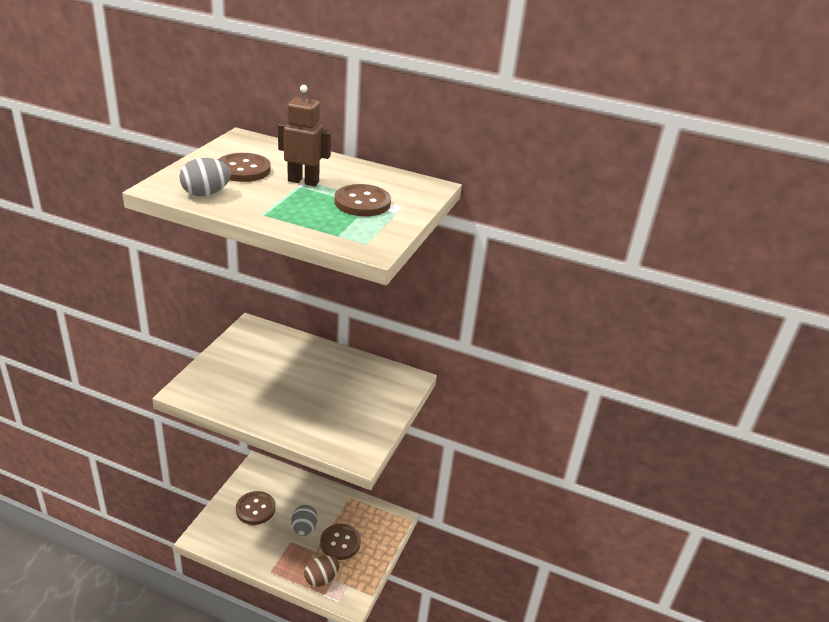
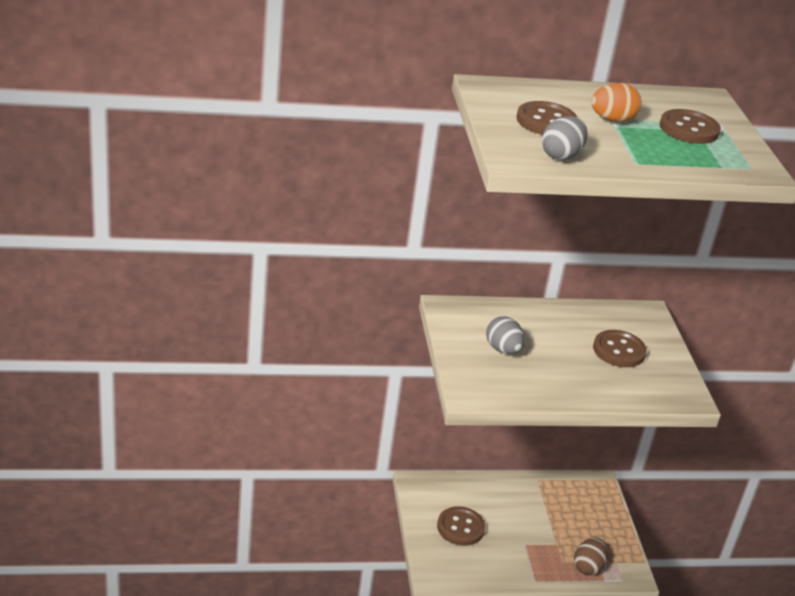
camera: 30 degrees left, 0 degrees up
brown robot [278,85,331,186] -> orange egg [591,83,642,122]
grey egg [291,505,318,536] -> grey egg moved to [486,316,525,354]
brown button [320,524,361,560] -> brown button moved to [593,330,647,367]

